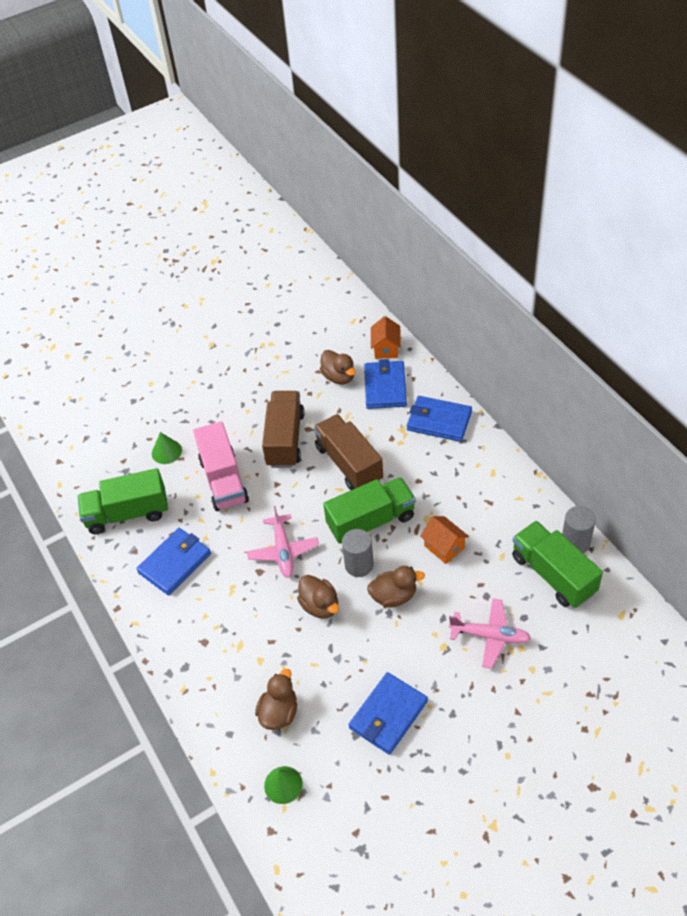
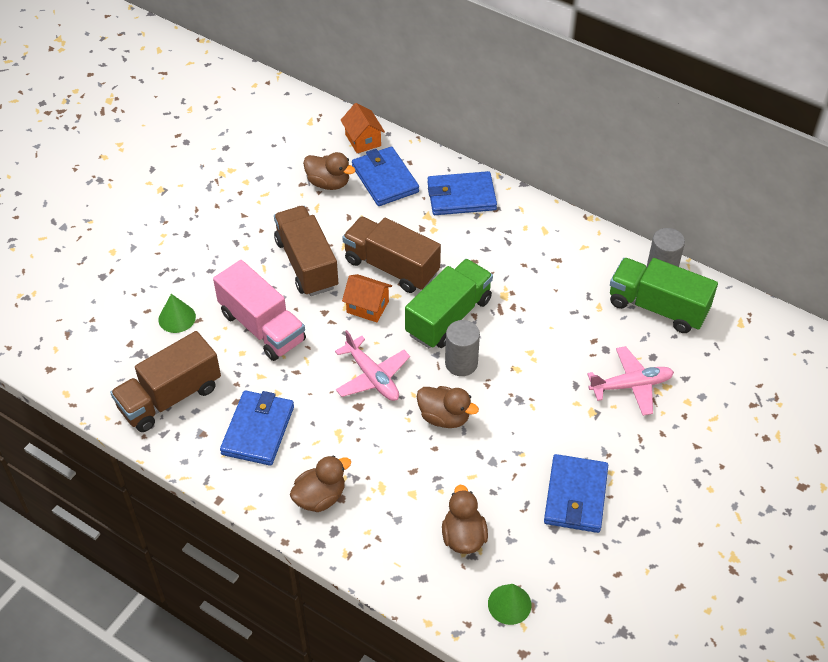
camera: 30 degrees left, 0 degrees up
green truck [78,468,168,534] -> brown truck [110,331,221,432]
brown duck [367,566,425,608] -> brown duck moved to [290,455,351,512]
orange house [420,516,469,564] -> orange house moved to [342,274,392,322]

